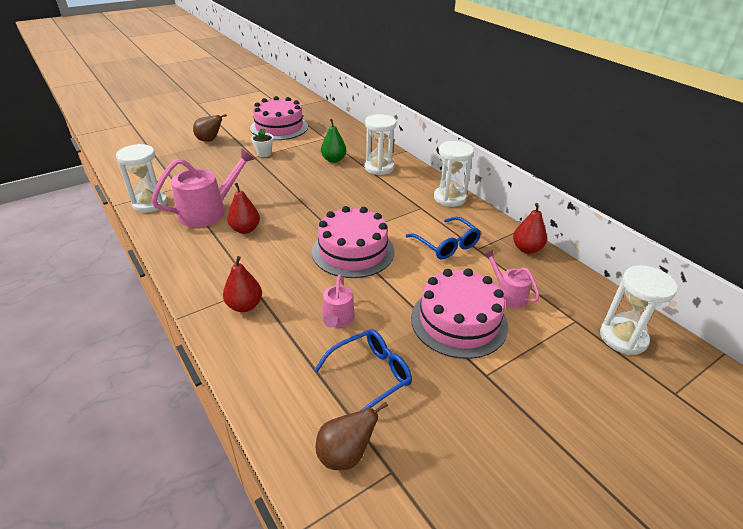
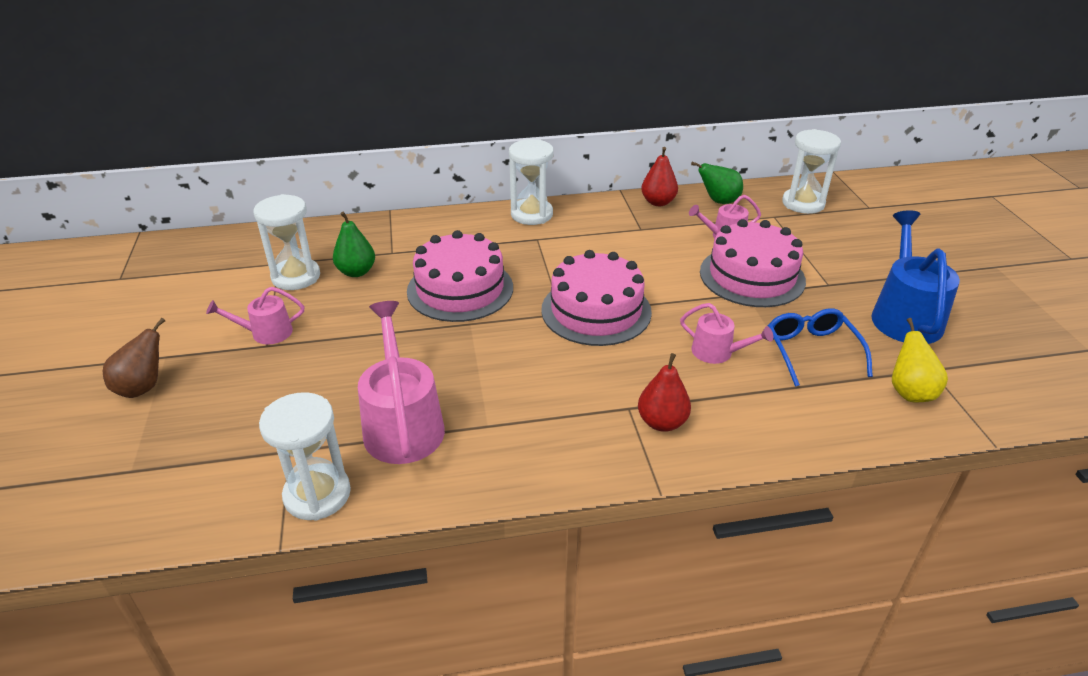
camera: 65 degrees left, 0 degrees up
red pear [227,183,260,234] -> none
pink cake [250,96,308,140] -> pink cake moved to [407,230,513,322]
white flower pot [251,128,274,157] -> pink watering can [206,287,304,344]
brown pear [316,401,388,470] -> yellow pear [892,318,948,402]
white hourglass [364,114,397,175] -> white hourglass moved to [253,194,320,290]
blue glasses [406,217,481,259] -> none
none -> green pear [691,162,743,204]
none -> blue watering can [871,210,960,344]

